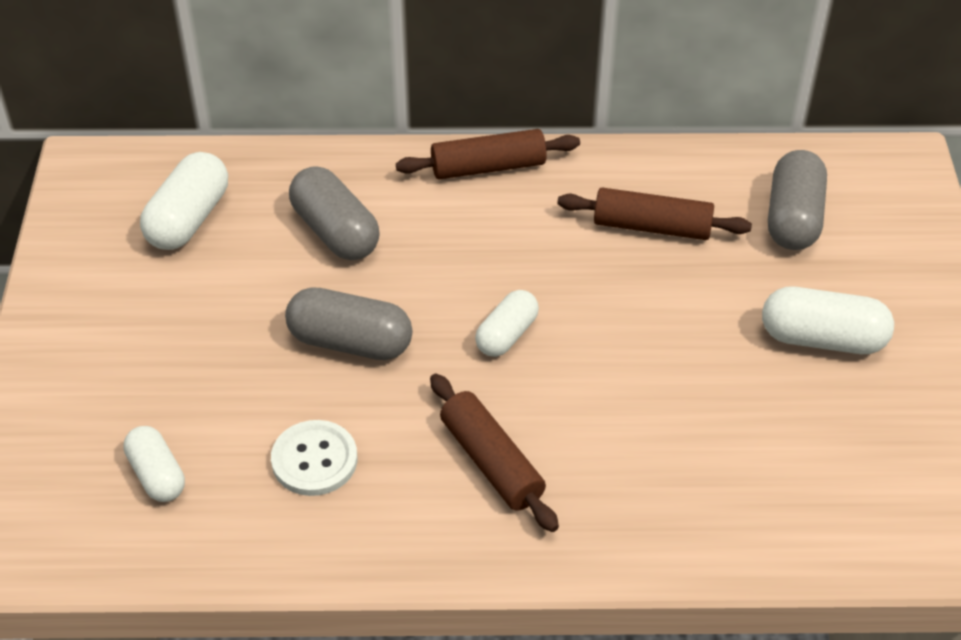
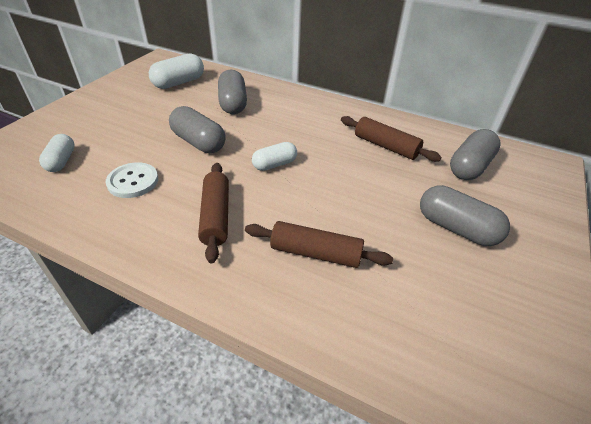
camera: 25 degrees right, 5 degrees down
brown rolling pin [396,129,580,179] -> brown rolling pin moved to [245,221,393,268]
white capsule [762,287,894,354] -> grey capsule [420,185,510,246]

